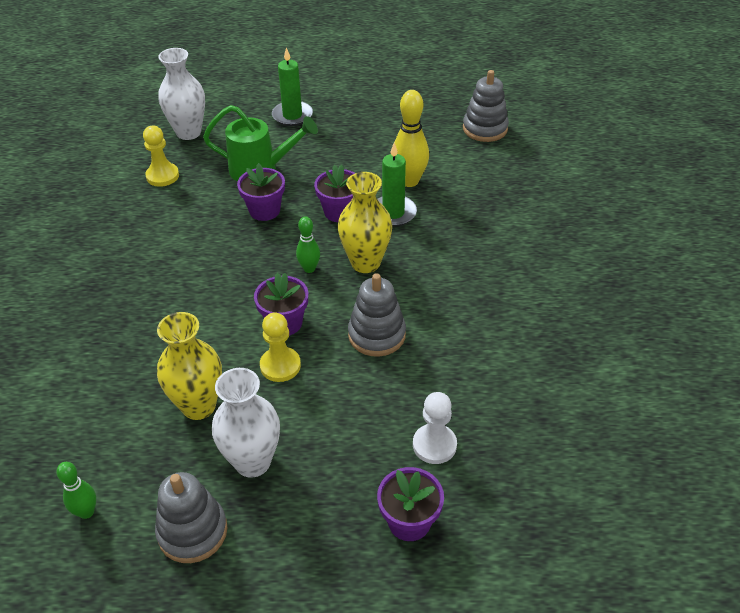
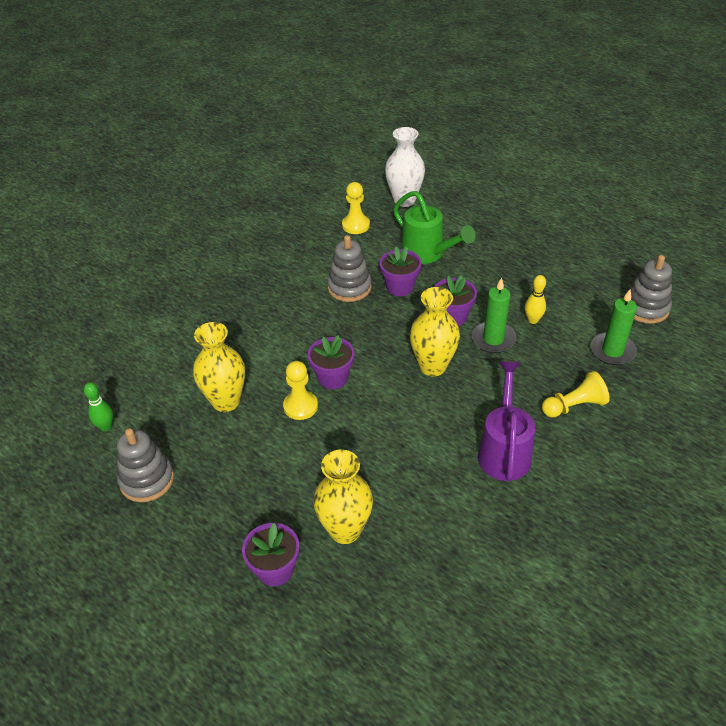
camera: 40 degrees right, 0 degrees up
white vase [212,368,280,478] -> none
green candle [272,47,313,126] -> green candle moved to [591,290,637,365]
green bowling pin [296,216,320,273] -> none
grey stacking toy [348,273,406,357] -> grey stacking toy moved to [327,235,372,302]
yellow bowling pin [394,90,429,187] -> yellow bowling pin [525,275,546,324], size x0.58
white pawn [413,392,457,464] -> yellow vase [314,449,373,544]
none -> purple watering can [478,362,535,481]
none -> yellow pawn [542,371,610,418]

